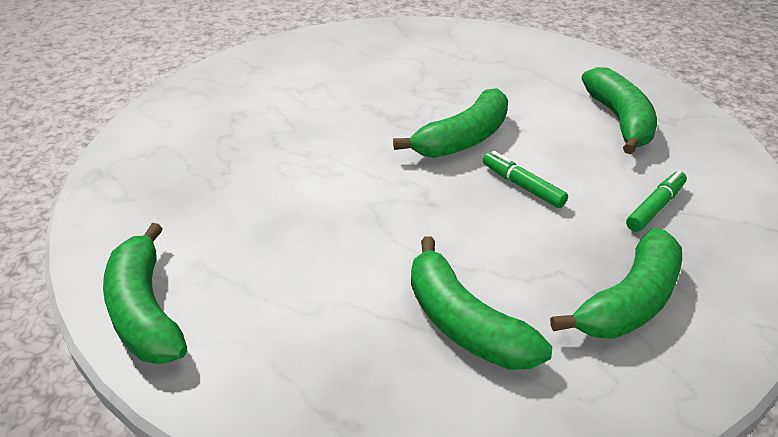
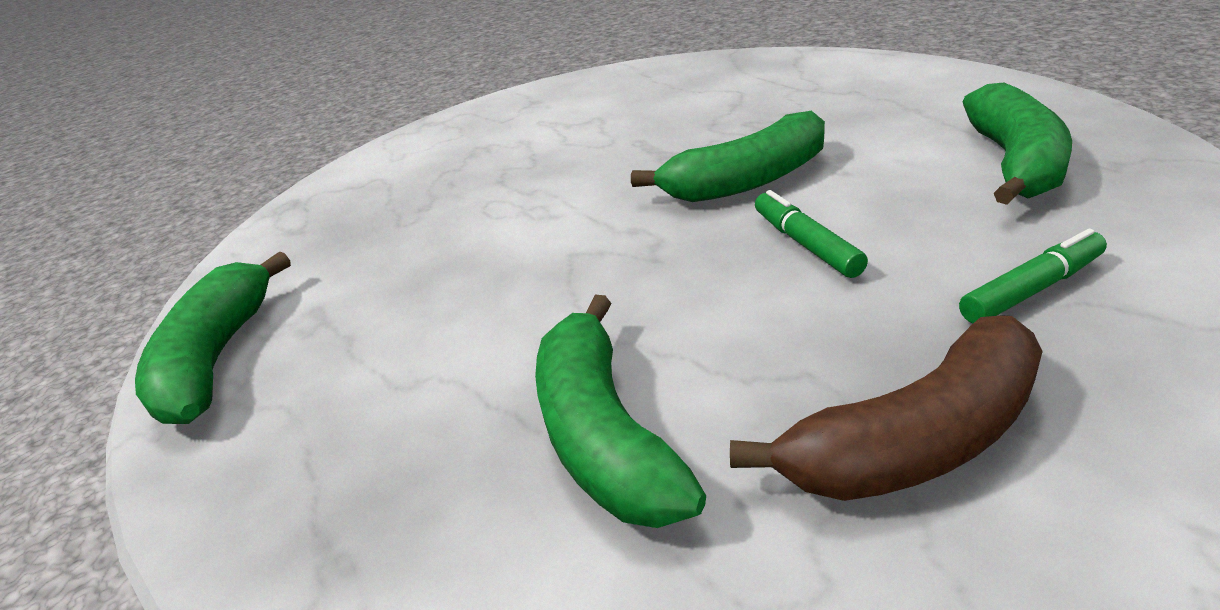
camera: 25 degrees right, 5 degrees down
green banana [550,228,682,339] -> brown banana [730,316,1043,501]

